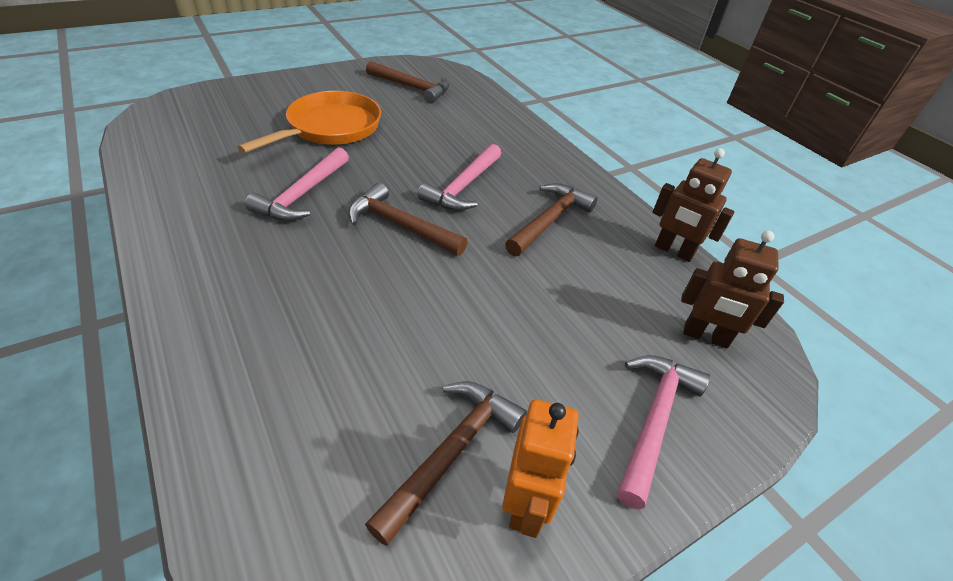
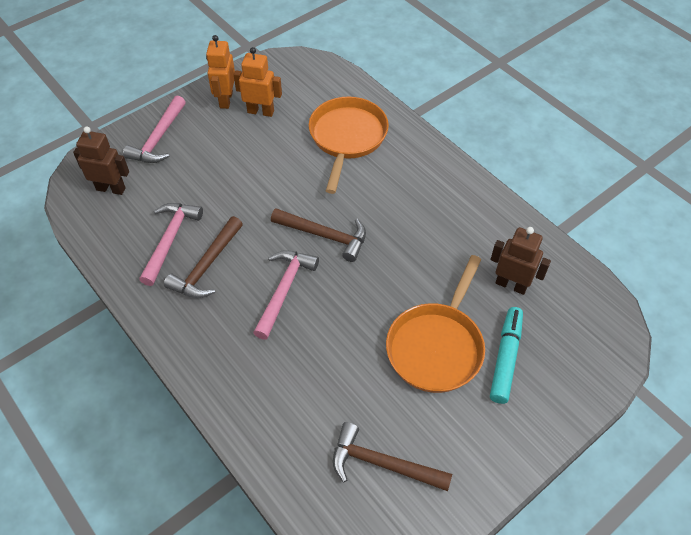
camera: 175 degrees right, 10 degrees up
pink hammer [245,147,349,221] -> pink hammer moved to [139,203,203,286]
brown hammer [365,381,527,546] -> orange robot [234,47,282,117]
brown robot [652,148,734,262] -> brown robot moved to [491,227,551,295]
none -> orange pan [309,97,389,194]
none -> turquoise marker [490,307,523,404]

